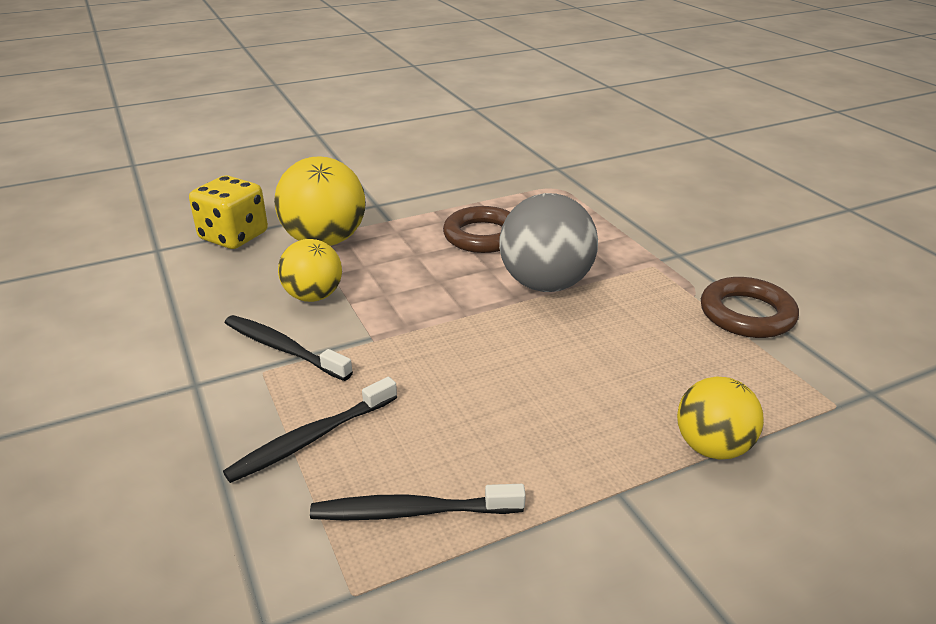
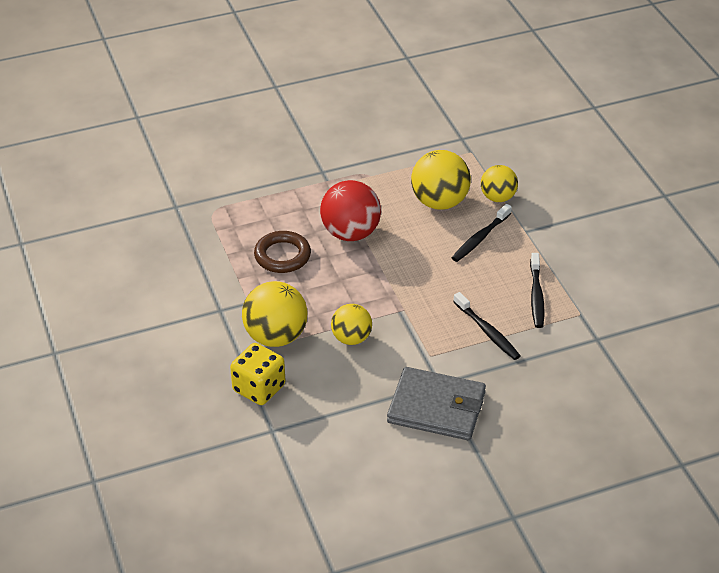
camera: 85 degrees left, 10 degrees up
black toothbrush [225,315,353,381] -> black toothbrush moved to [452,204,512,262]
grey ball [499,193,598,292] -> red ball [320,180,381,241]
brown ring [701,277,799,338] -> none
none -> grey wallet [387,367,486,440]
none -> yellow ball [411,150,471,210]

